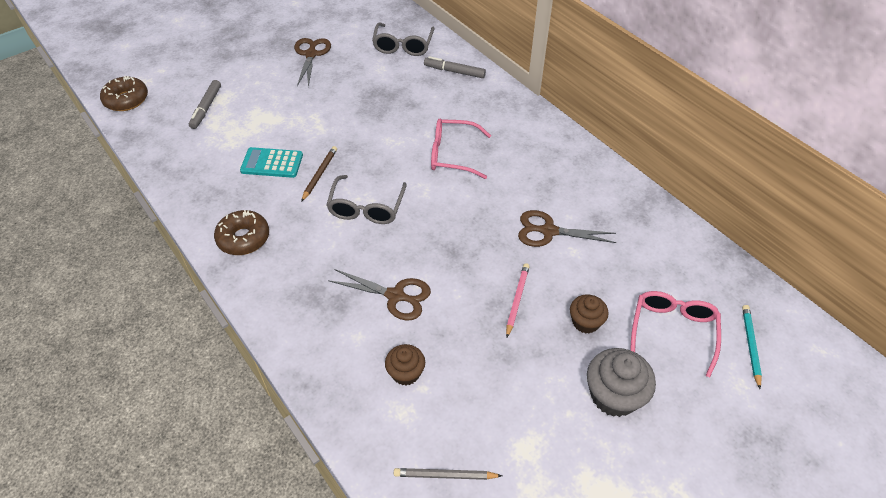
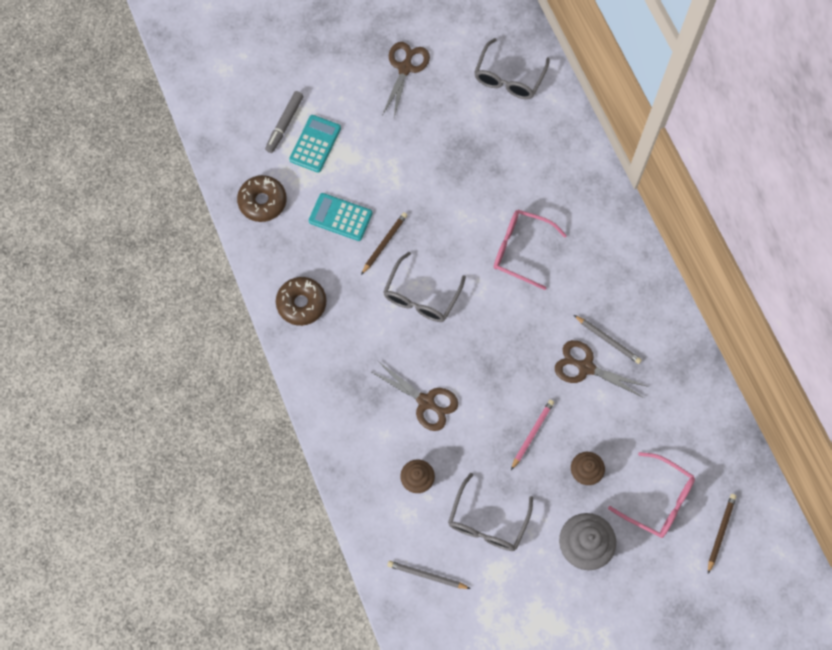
camera: 15 degrees right, 20 degrees up
brown donut [100,76,148,111] -> brown donut moved to [237,175,287,222]
grey marker [424,56,486,78] -> none
pink glasses [630,291,721,377] -> pink glasses turned 90 degrees clockwise [608,452,695,538]
turquoise pencil [742,305,762,389] -> brown pencil [708,494,737,574]
none -> turquoise calculator [289,115,341,173]
none -> grey glasses [448,473,533,551]
none -> grey pencil [574,315,642,364]

